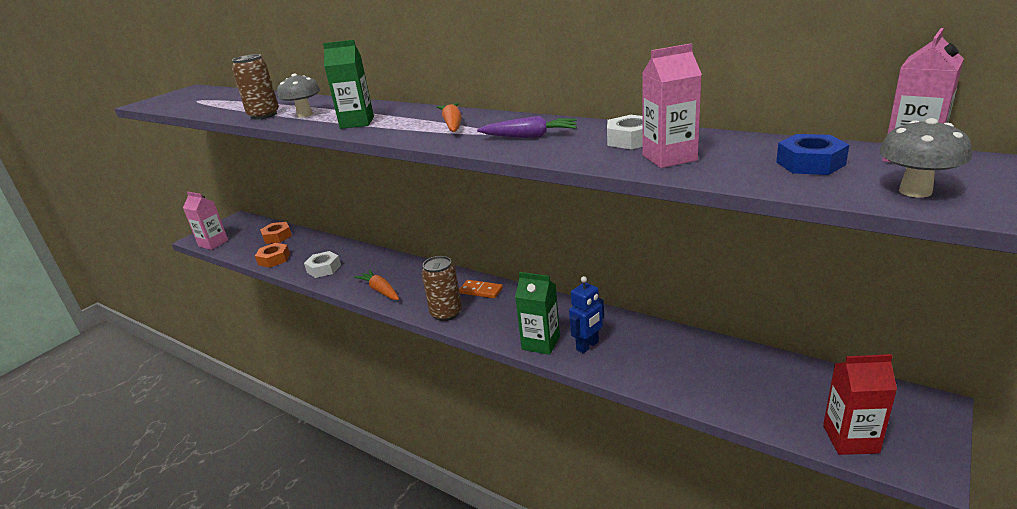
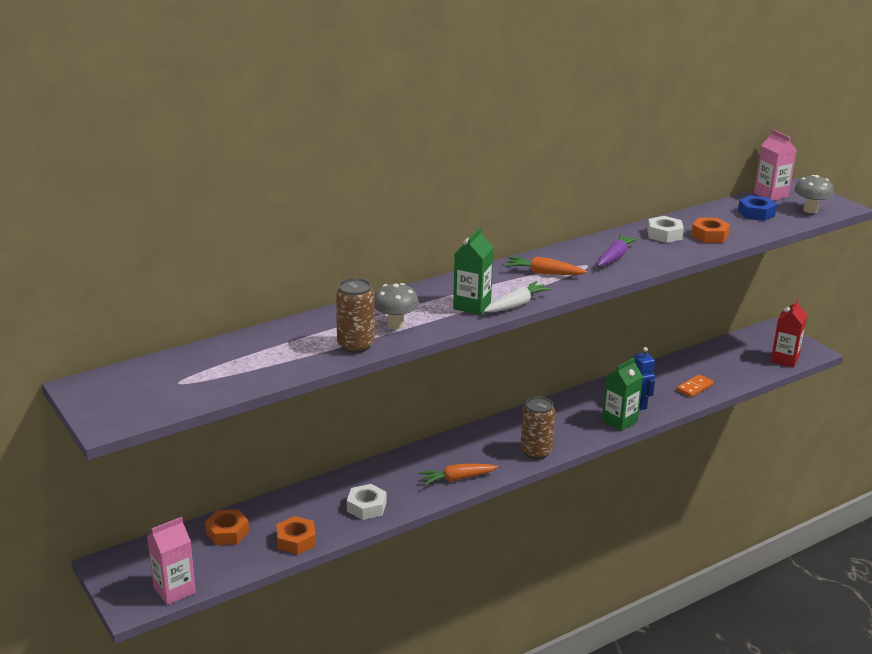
camera: 70 degrees left, 0 degrees up
orange domino [459,280,503,298] -> orange domino moved to [676,374,714,397]
pink carton [642,43,702,168] -> orange nut [691,218,730,243]
none -> white carrot [484,281,552,312]

